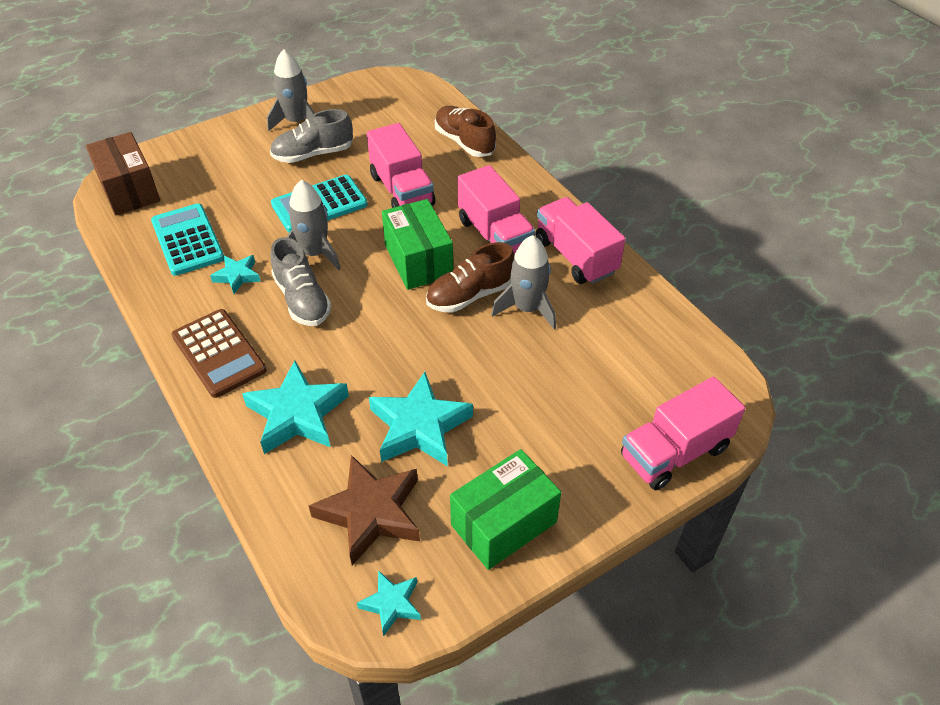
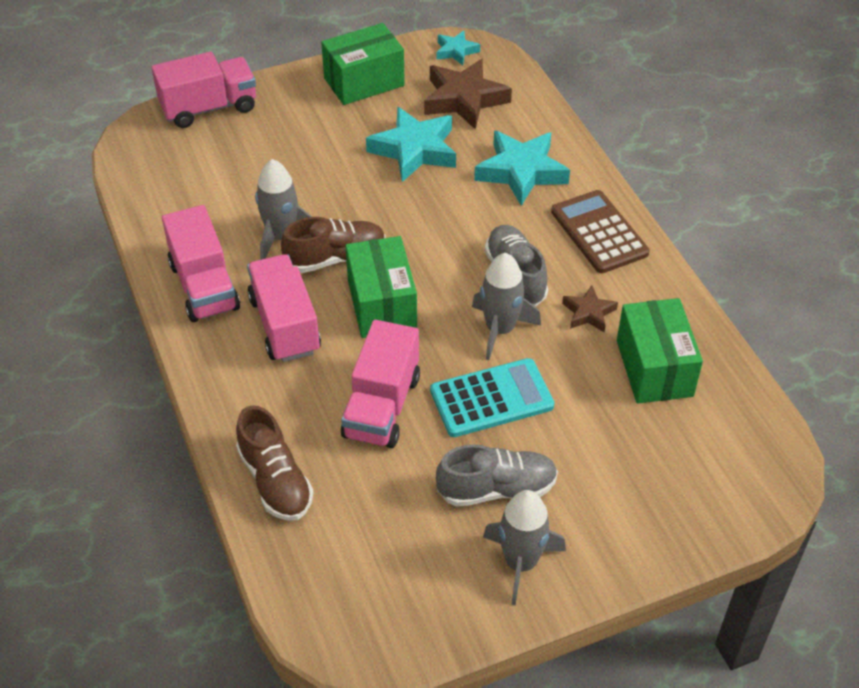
camera: 170 degrees left, 0 degrees up
brown box [86,132,160,216] -> none
turquoise calculator [151,203,224,276] -> green box [617,298,703,403]
turquoise star [210,255,261,294] -> brown star [562,285,618,332]
pink truck [367,123,435,208] -> pink truck turned 150 degrees counterclockwise [341,320,420,448]

